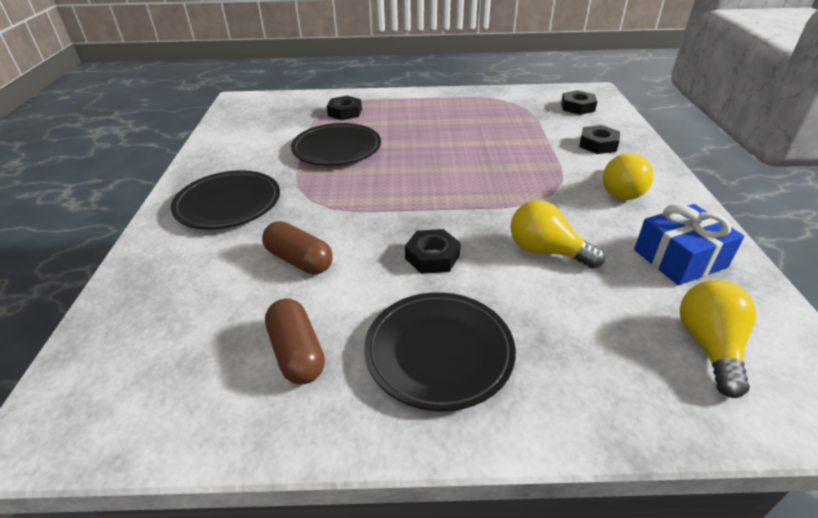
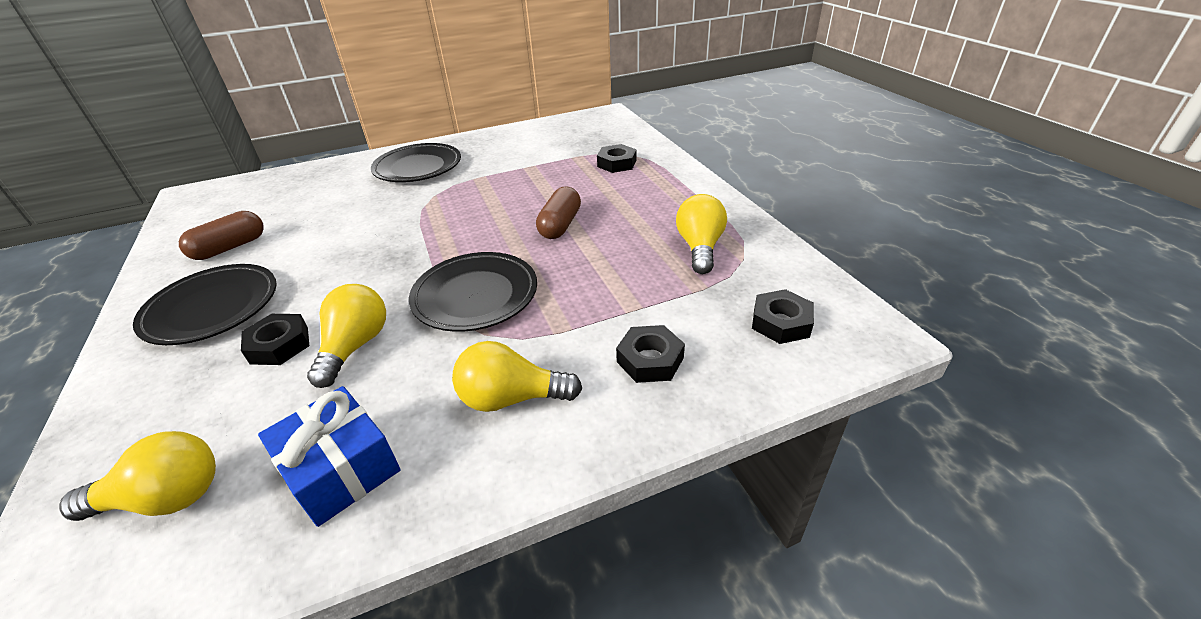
camera: 70 degrees right, 0 degrees up
brown capsule [262,221,333,274] -> brown capsule moved to [536,187,581,239]
black plate [291,123,381,166] -> black plate moved to [409,252,537,332]
black nut [405,229,461,274] -> black nut moved to [241,314,309,365]
none -> yellow light bulb [676,194,727,274]

